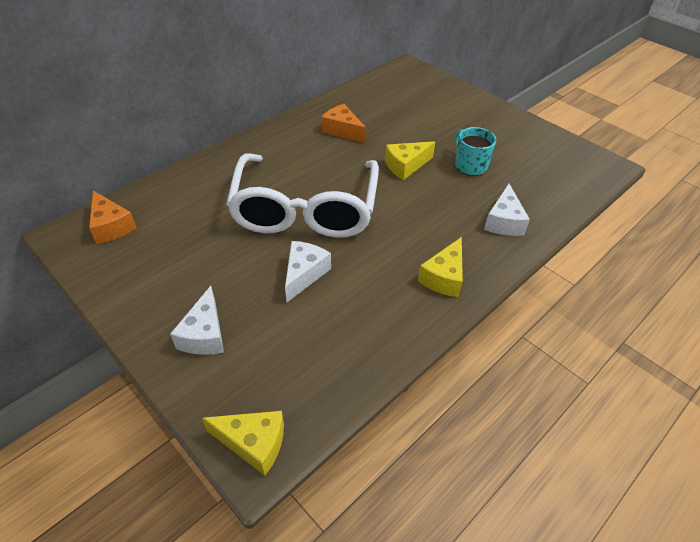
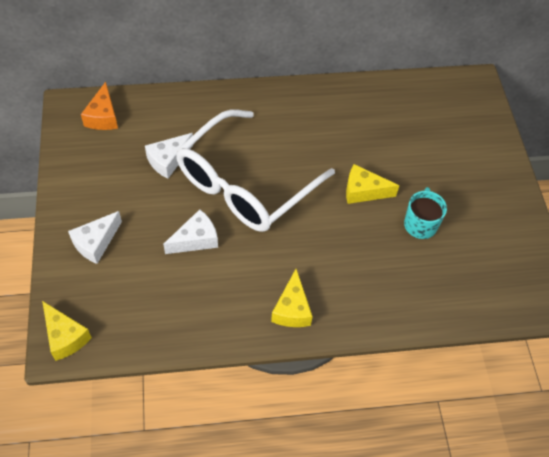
camera: 35 degrees right, 10 degrees up
orange cheese [321,104,366,143] -> none
yellow cheese [418,237,463,297] -> yellow cheese turned 60 degrees counterclockwise [271,269,313,327]
white cheese [484,184,530,236] -> white cheese moved to [145,133,194,179]

